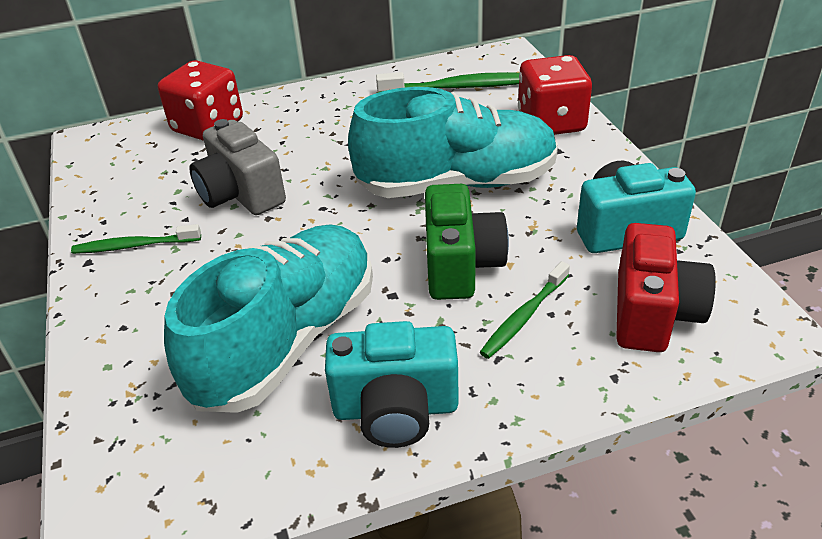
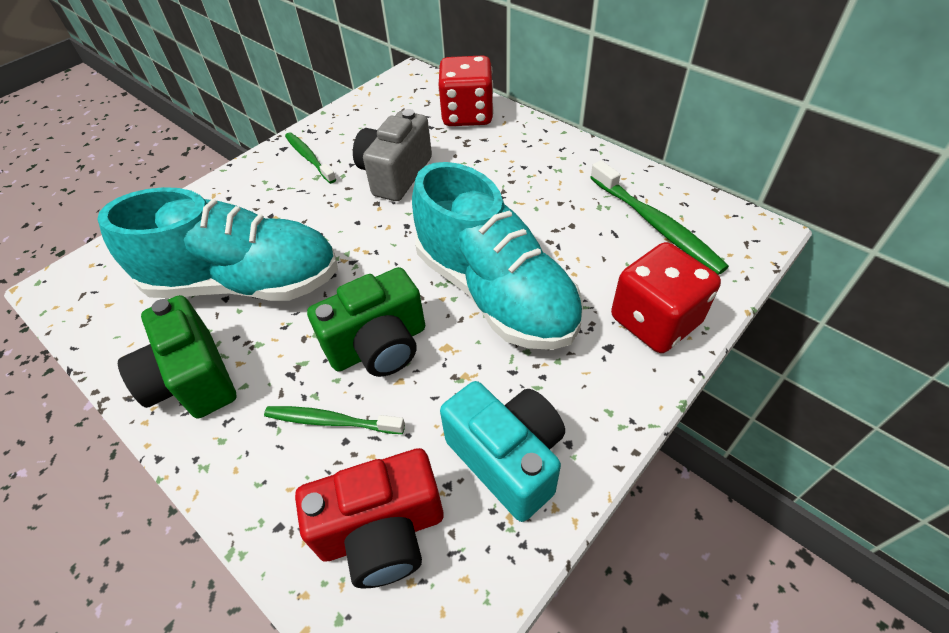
camera: 60 degrees right, 10 degrees up
turquoise camera [325,321,459,448] -> green camera [118,295,237,418]

